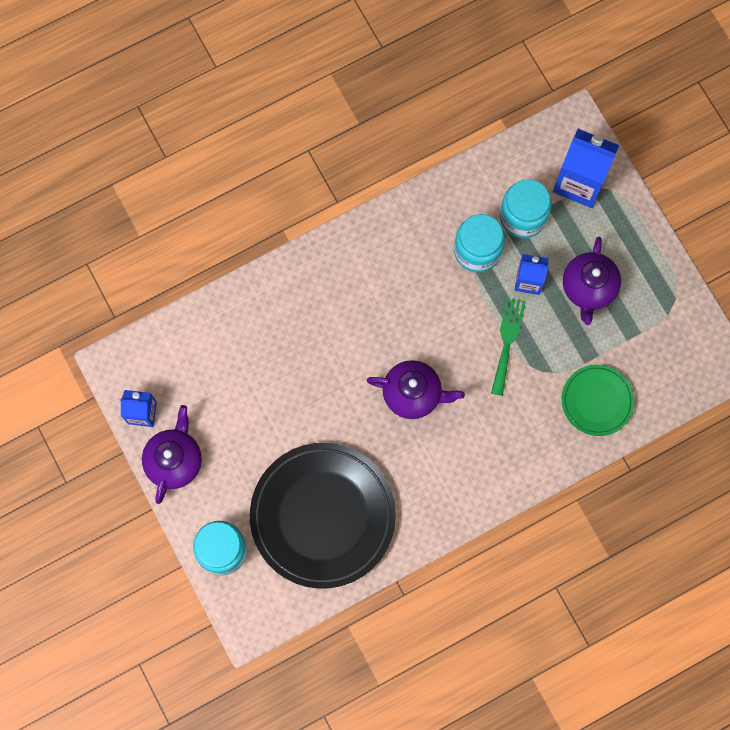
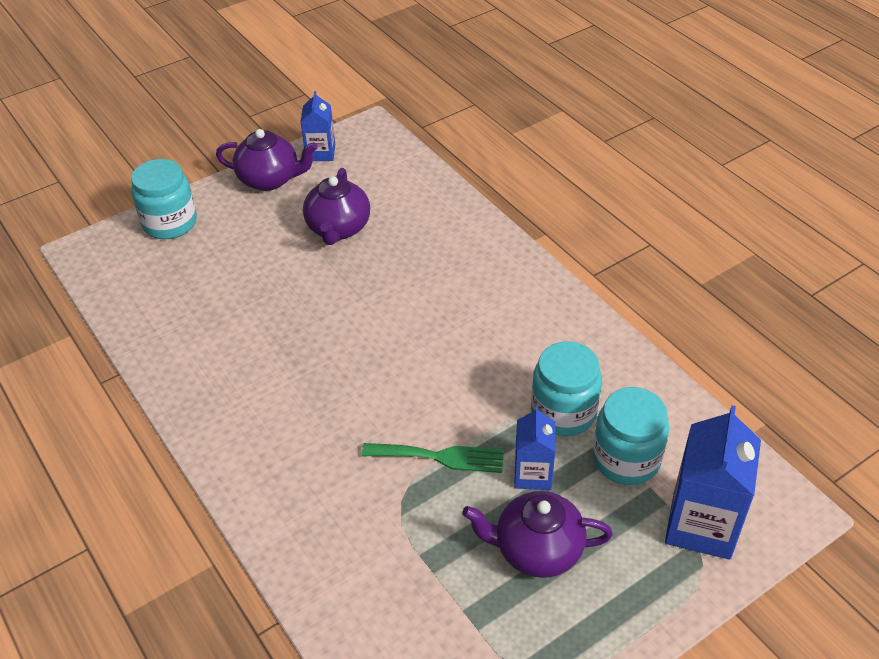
camera: 85 degrees right, 30 degrees down
black plate [250,443,396,589] -> none
purple teapot [367,360,465,419] -> purple teapot moved to [303,168,370,245]
green plate [562,365,634,436] -> none

